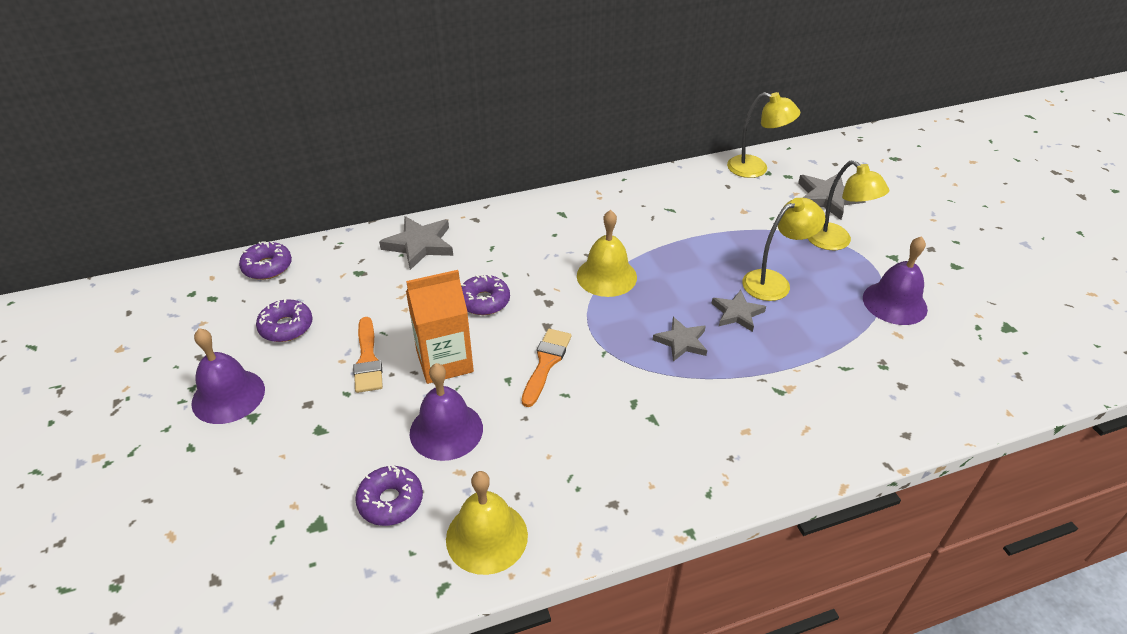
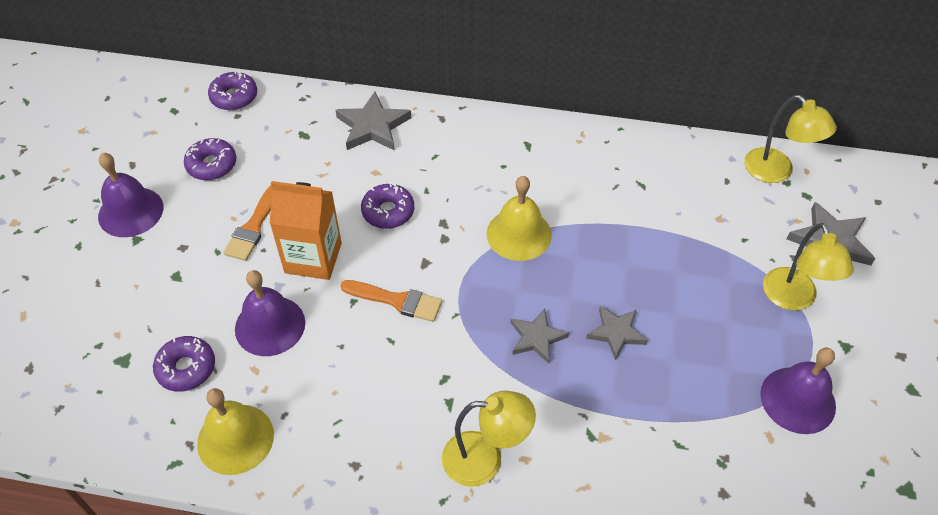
camera: 30 degrees right, 10 degrees up
orange brush [522,329,572,407] -> orange brush turned 60 degrees clockwise [340,280,442,322]
yellow lamp [742,198,825,301] -> yellow lamp moved to [442,391,536,487]

